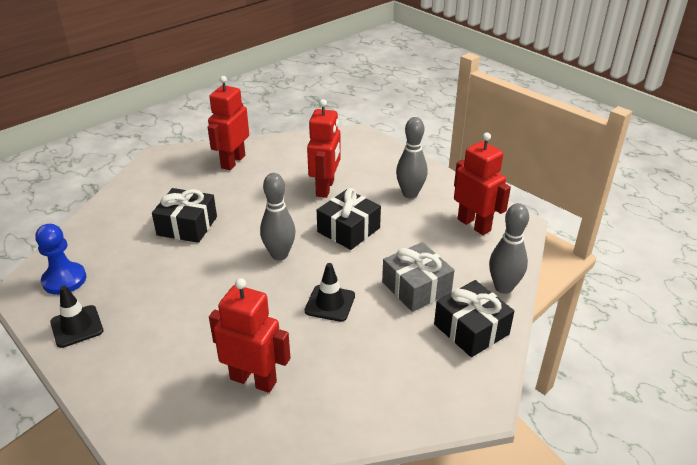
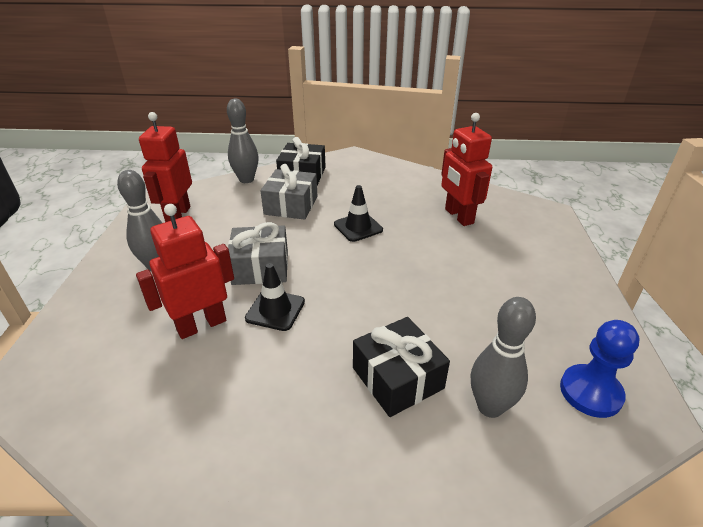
camera: 135 degrees left, 0 degrees up
black traffic cone [50,286,103,348] -> black traffic cone moved to [245,263,305,331]
red robot [208,76,249,170] -> none
grey bowling pin [260,173,296,260] -> grey bowling pin moved to [471,297,536,418]
black gift [317,188,381,250] -> grey gift [228,222,288,285]

